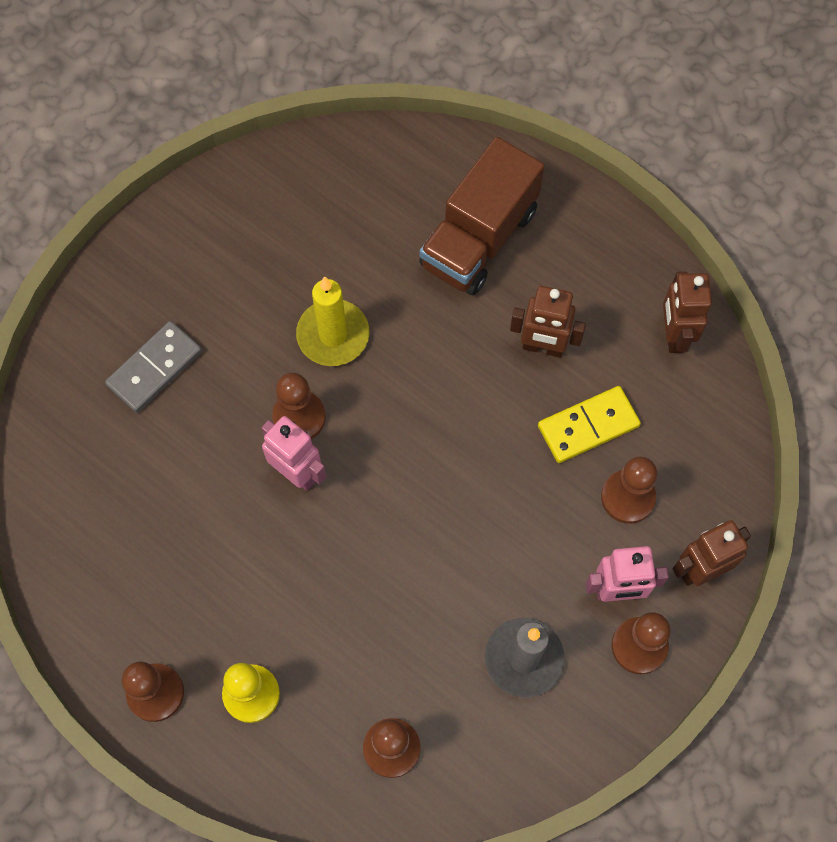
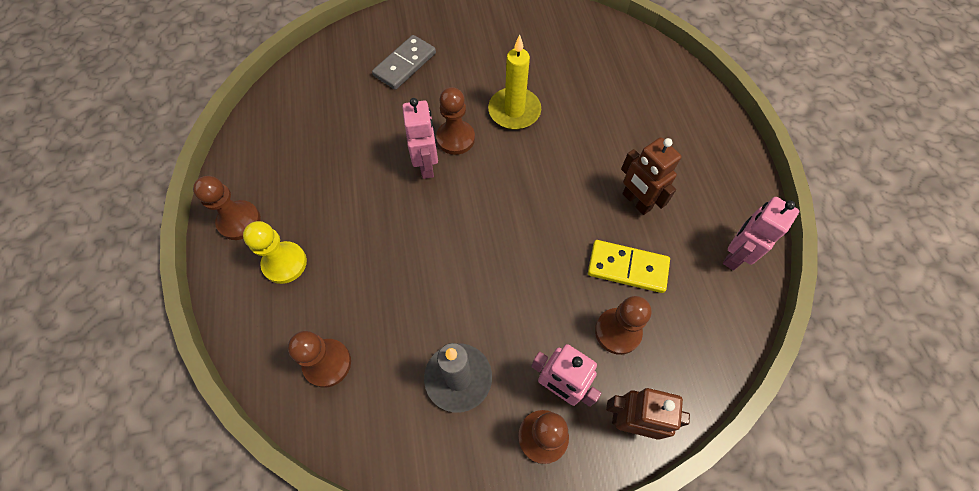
camera: 40 degrees right, 5 degrees down
grey domino [105,321,202,413] -> grey domino turned 45 degrees counterclockwise [372,35,436,90]
brown truck [419,137,545,295] -> none
brown robot [663,272,712,353] -> pink robot [723,197,799,270]

